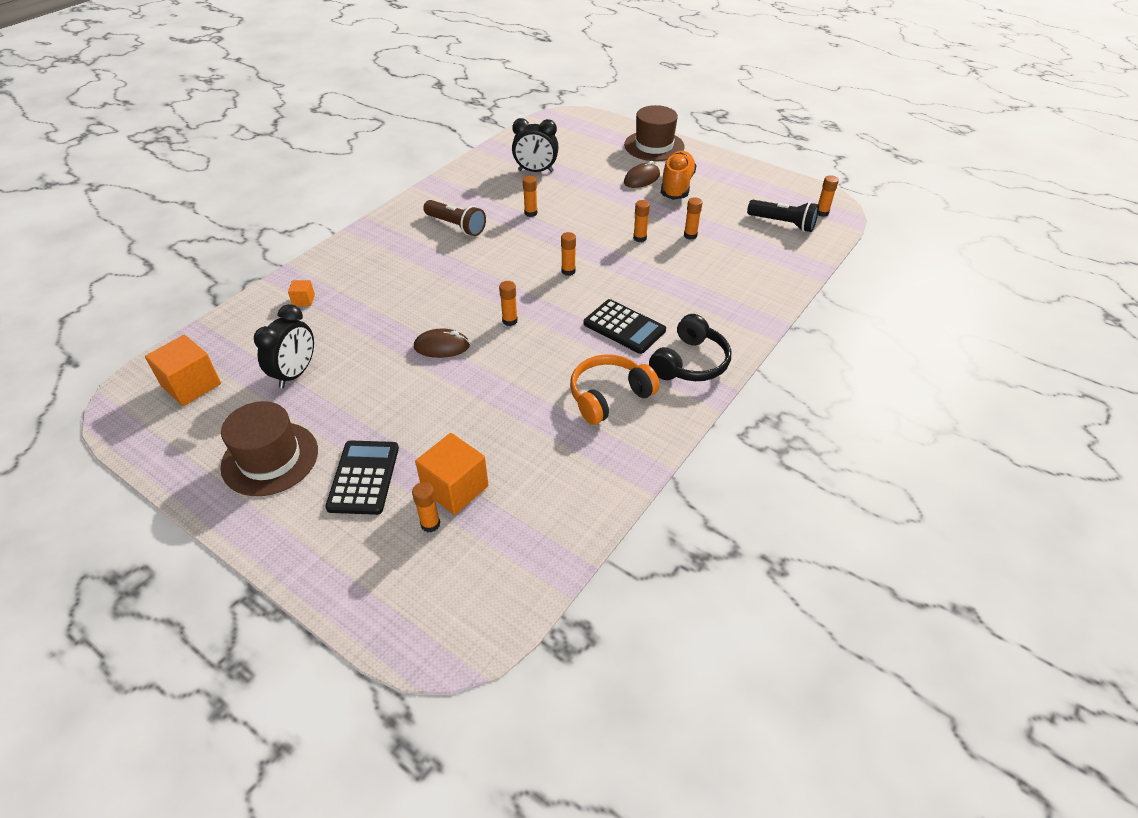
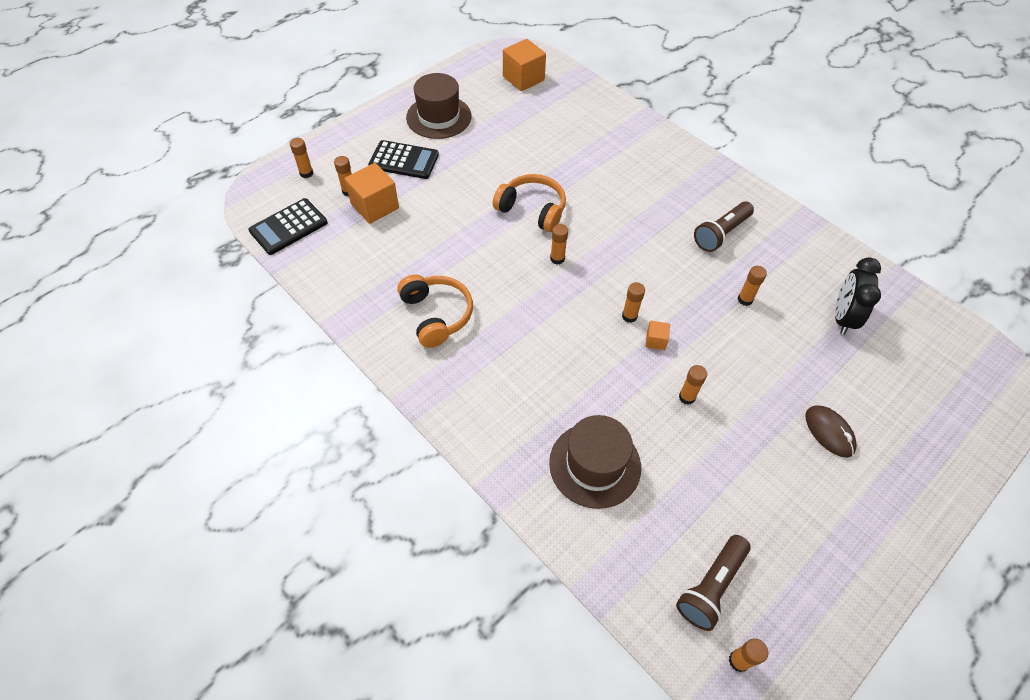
camera: 100 degrees right, 10 degrees up
black clock [254,304,314,388] -> none
orange cube [288,280,315,306] -> orange cube moved to [645,321,670,350]
brown mouse [414,329,470,358] -> orange headphones [493,174,566,232]
black calculator [584,299,666,354] -> black calculator moved to [248,198,327,255]
brown hat [624,105,685,161] -> brown hat moved to [549,415,641,509]
black headphones [649,314,731,381] -> none
orange shoe [661,151,696,200] -> none
orange glue stick [684,197,702,240] -> orange glue stick moved to [290,138,313,178]
black flashlight [747,200,819,232] -> brown flashlight [676,535,751,631]

